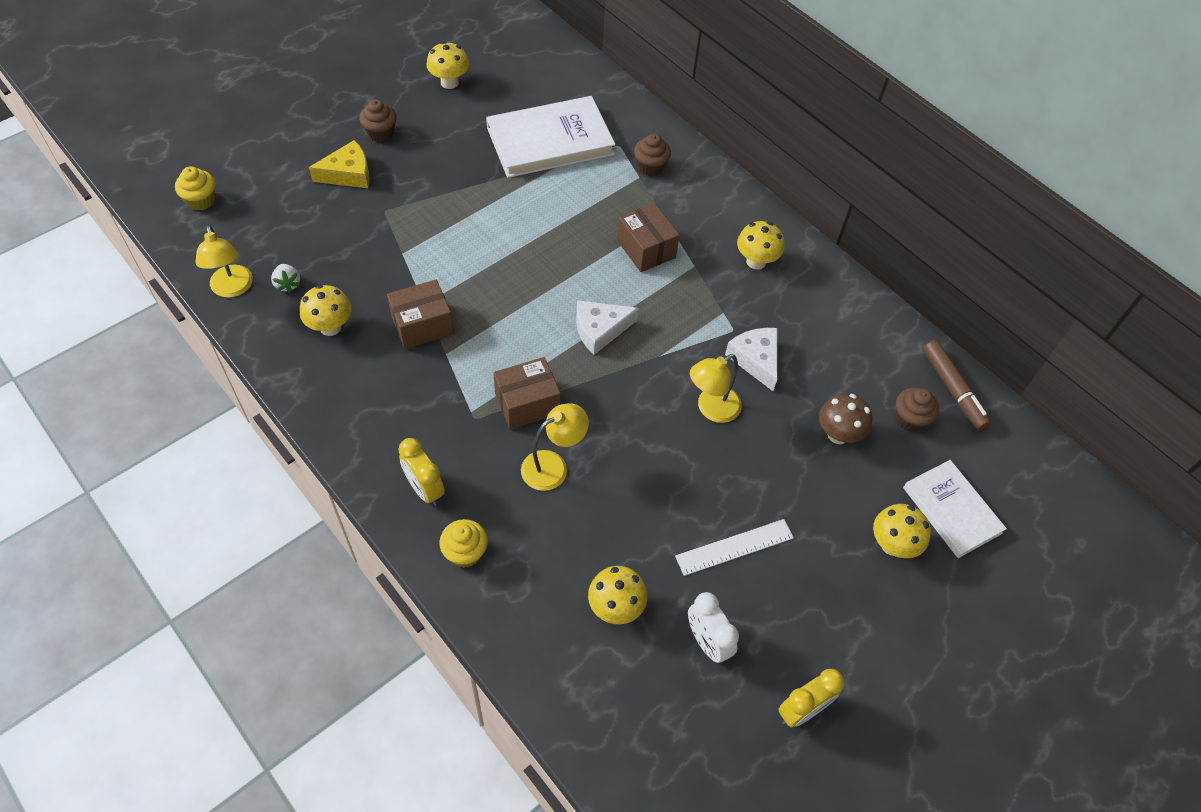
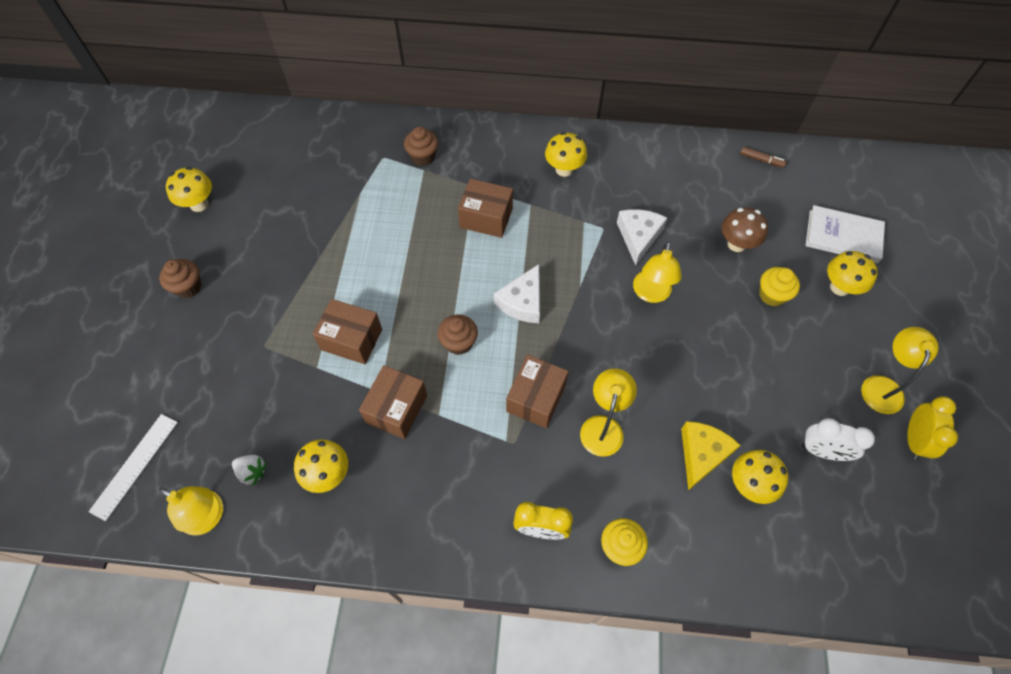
camera: 40 degrees left, 5 degrees up
yellow cupcake [175,166,215,211] -> yellow cupcake moved to [759,267,800,306]
yellow cheese [309,140,370,188] -> yellow cheese moved to [681,421,741,491]
white book [486,96,616,178] -> none
white ruler [675,519,794,576] -> white ruler moved to [89,414,178,521]
white cheese [725,328,778,391] -> white cheese turned 75 degrees clockwise [617,209,667,266]
brown cupcake [896,388,939,432] -> brown cupcake moved to [438,315,478,355]
brown marker [923,340,991,430] -> brown marker [740,147,786,167], size x0.54
none -> brown box [313,299,382,364]
none -> yellow lamp [861,327,939,414]

